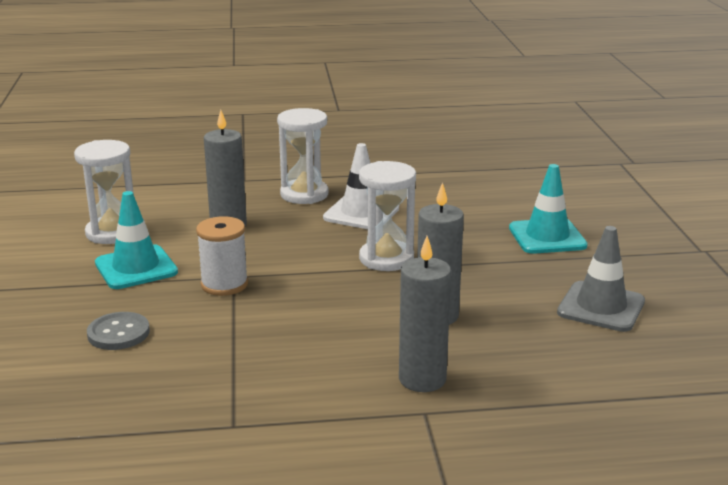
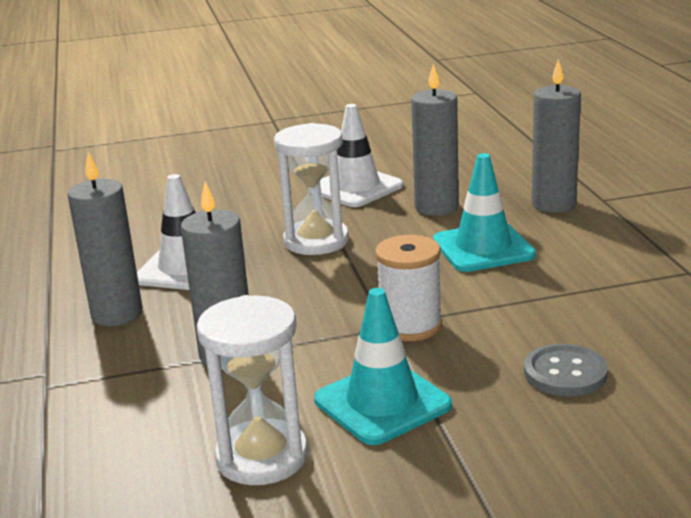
camera: 95 degrees left, 0 degrees up
white hourglass [277,108,328,204] -> grey candle [67,152,143,326]
turquoise traffic cone [509,164,588,254] -> turquoise traffic cone moved to [433,153,536,272]
grey traffic cone [557,226,645,332] -> none
none -> white traffic cone [320,104,403,207]

